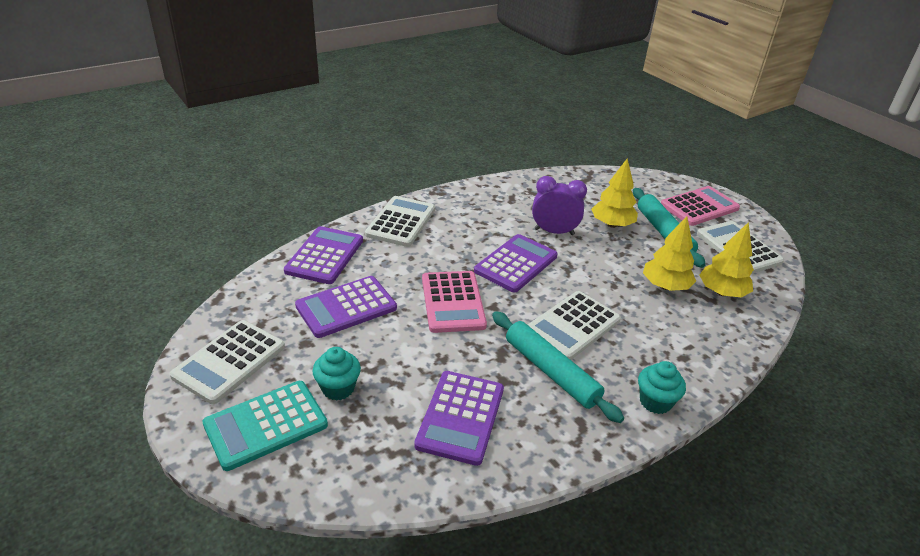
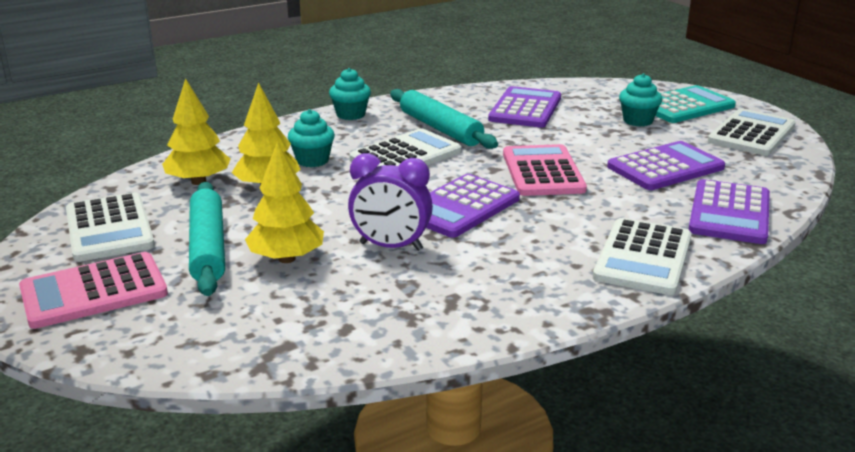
camera: 175 degrees left, 10 degrees down
none -> turquoise cupcake [288,109,335,167]

